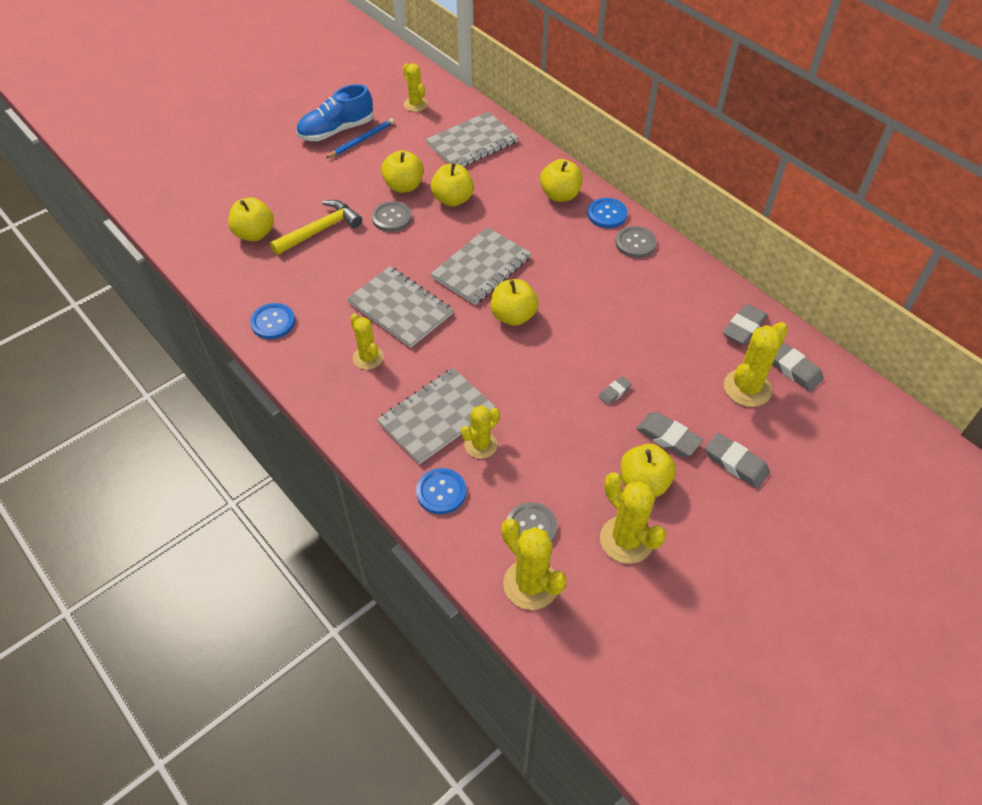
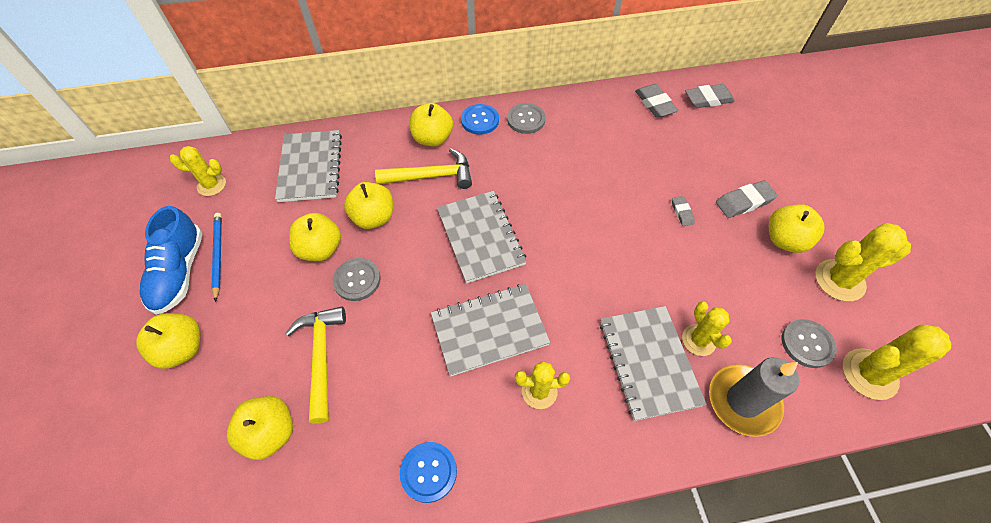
camera: 60 degrees left, 5 degrees up
blue button [416,468,466,514] -> grey candle [709,357,799,437]
yellow apple [491,279,539,326] -> yellow apple moved to [136,313,200,369]
grey eraser [705,433,770,488] -> none
yellow cactus [724,322,788,407] -> none
none -> yellow hammer [375,148,472,189]

